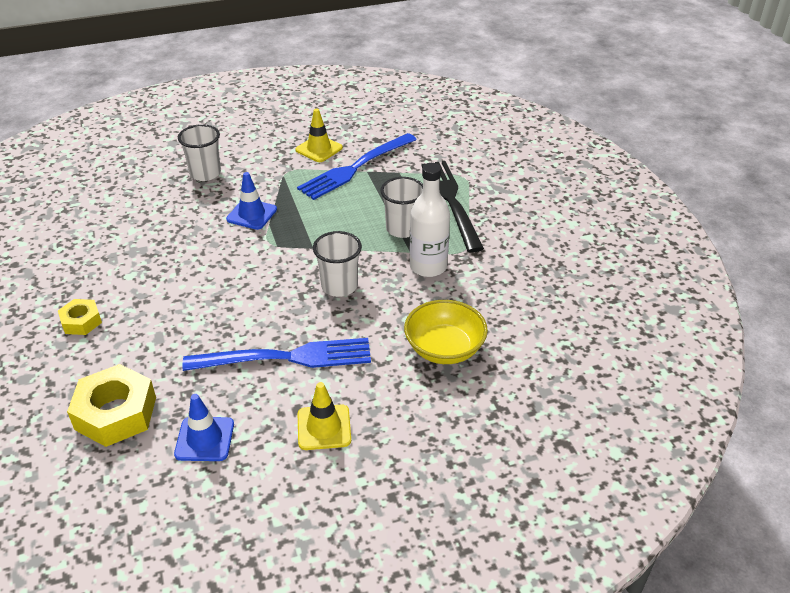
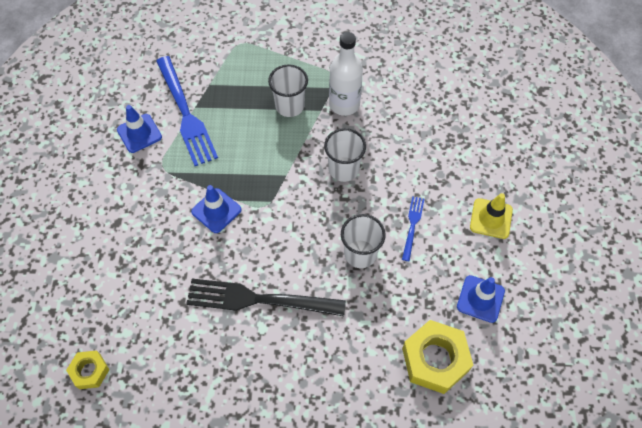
camera: 70 degrees left, 20 degrees up
yellow nut [58,299,102,335] -> yellow nut moved to [66,350,110,389]
white cup [178,124,221,181] -> white cup moved to [341,214,386,268]
blue fork [182,338,371,371] -> blue fork [402,196,424,261], size x0.48
yellow traffic cone [295,109,343,162] -> blue traffic cone [117,105,162,153]
yellow bowl [404,300,488,364] -> none
black fork [421,161,484,253] -> black fork moved to [186,279,346,316]

